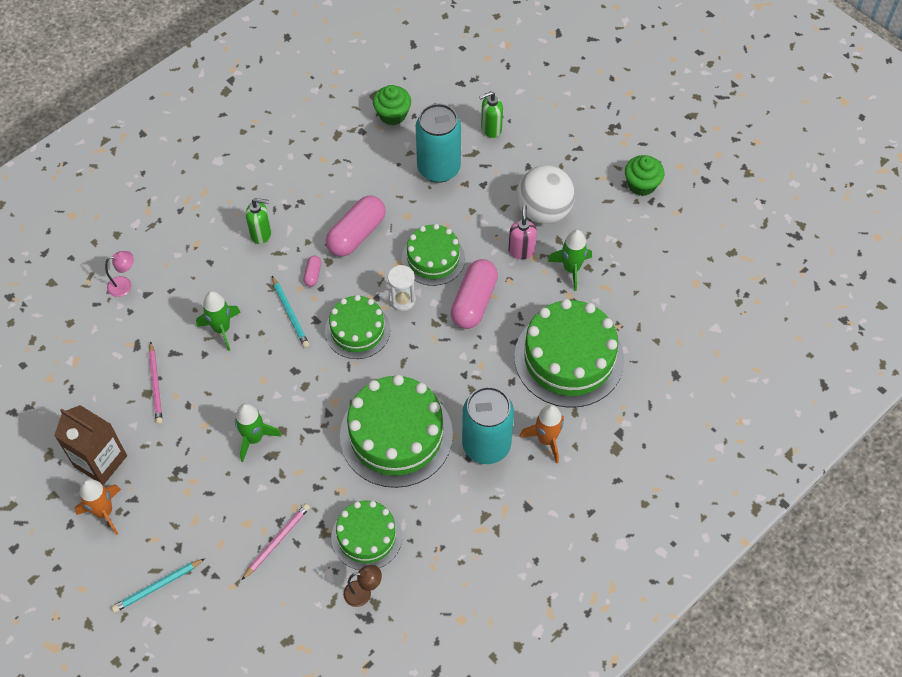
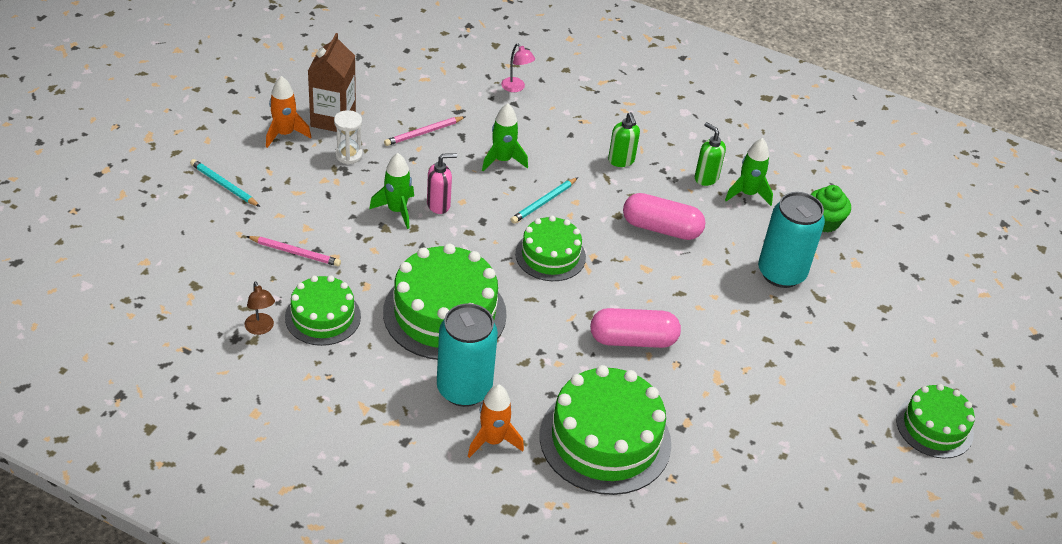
camera: 65 degrees right, 15 degrees down
pink capsule [304,256,321,287] -> none
white hourglass [388,265,416,311] -> white hourglass moved to [334,110,363,165]
green cake [402,224,465,286] -> green cake moved to [896,384,975,459]
green soap dispenser [479,91,503,138] -> green soap dispenser moved to [695,122,726,186]
pink soap dispenser [508,205,537,259] -> pink soap dispenser moved to [427,153,457,214]
white ball [517,166,575,224] -> none
green rocket [548,230,592,291] -> green rocket moved to [725,138,773,206]
green cupcake [625,155,664,196] -> none

